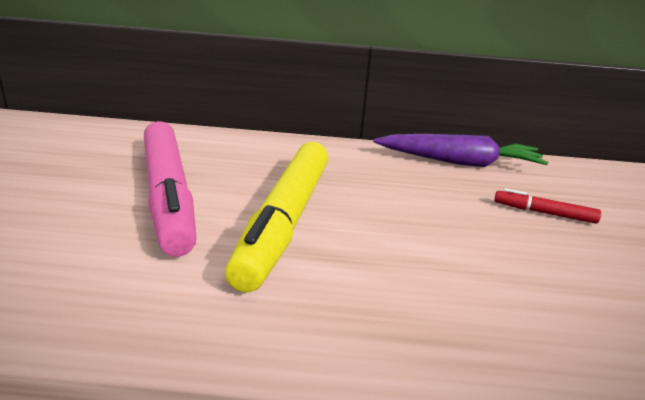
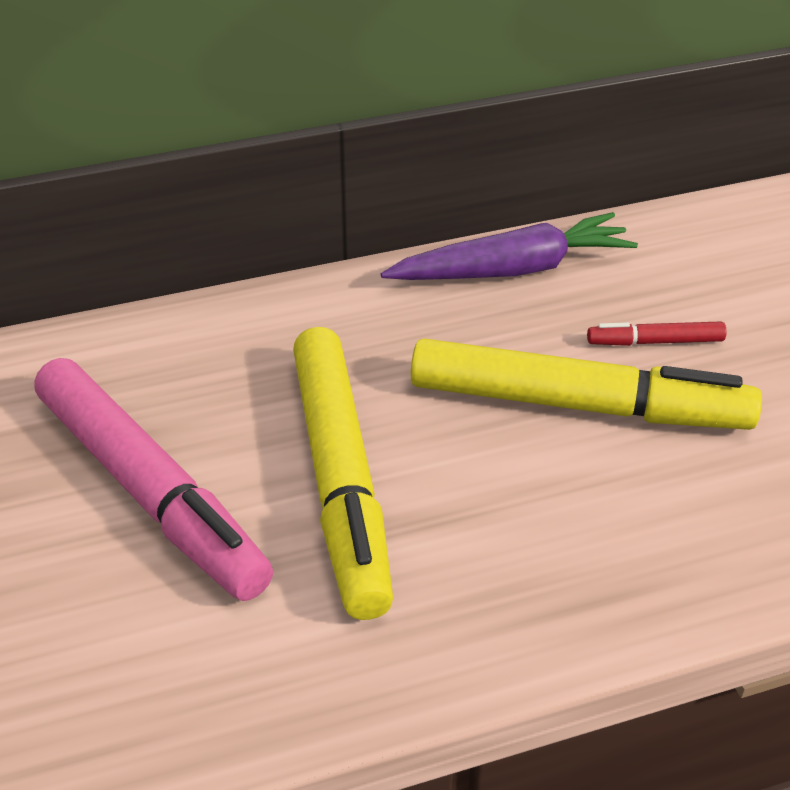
camera: 20 degrees left, 15 degrees up
none -> yellow marker [411,339,762,430]

